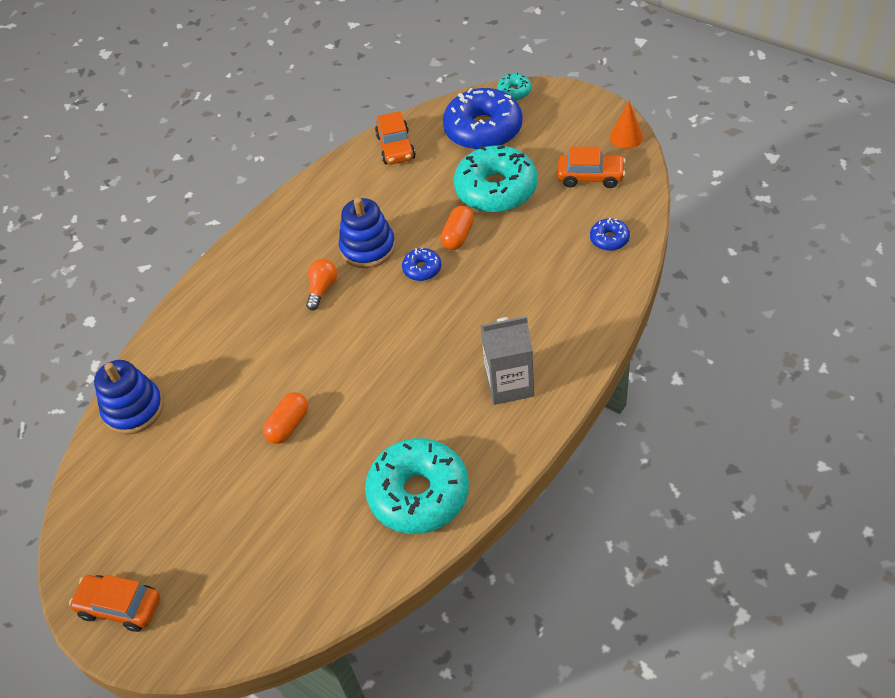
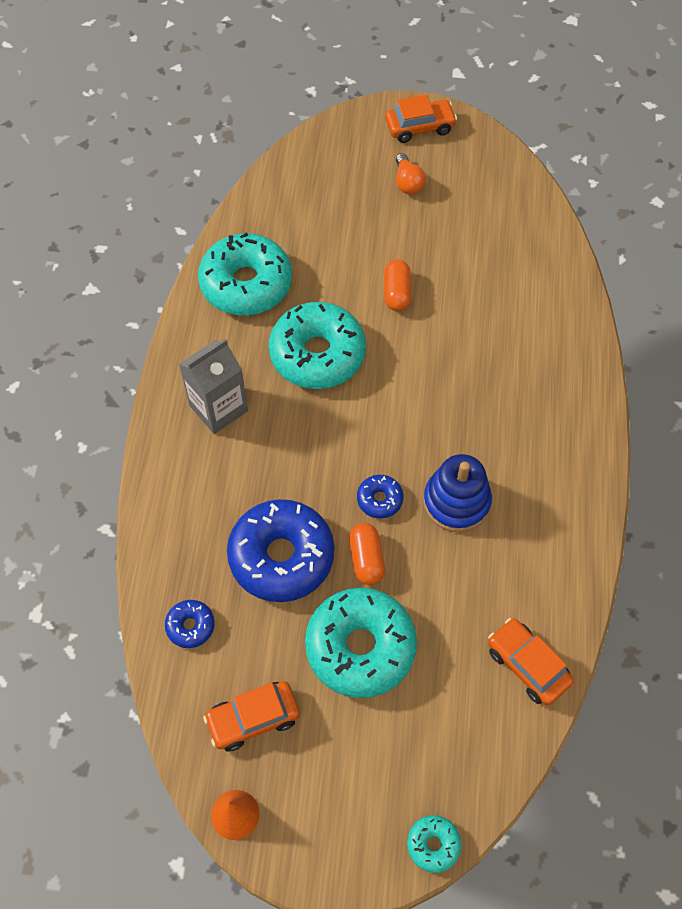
camera: 145 degrees right, 10 degrees up
blue stacking toy [94,360,164,435] -> none
orange light bulb [306,259,337,310] -> orange light bulb moved to [396,153,426,194]
blue donut [443,88,523,150] -> blue donut moved to [227,499,334,602]
none -> turquoise donut [269,302,366,389]

